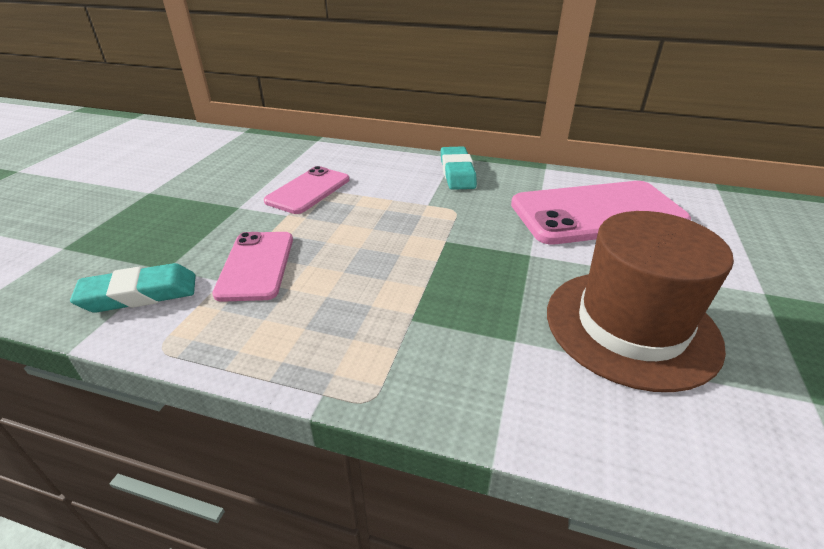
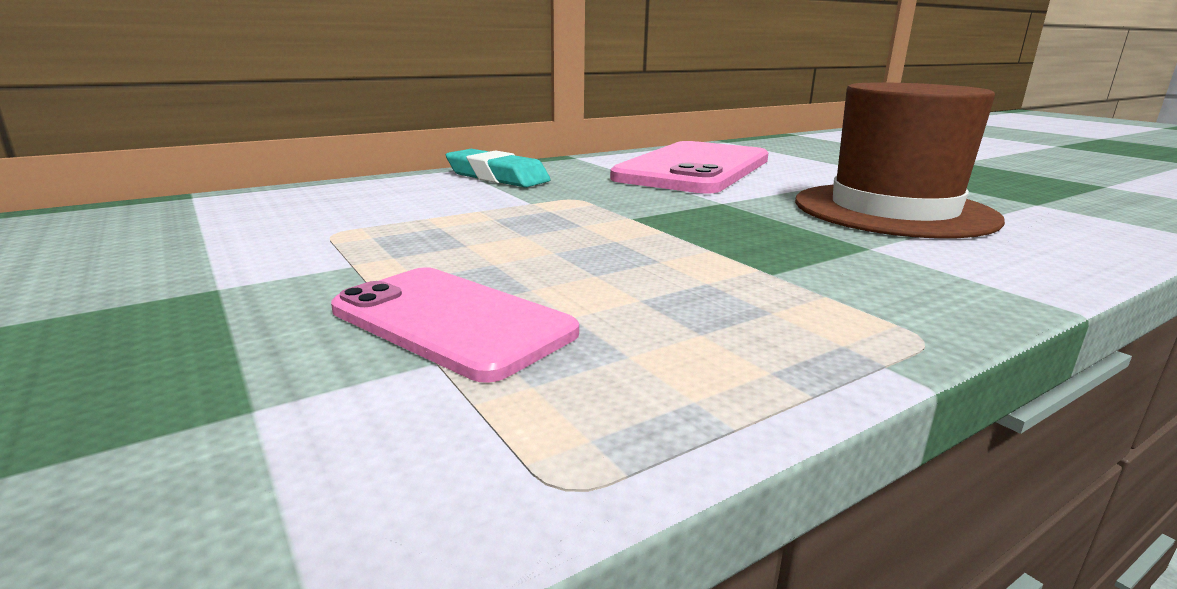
camera: 50 degrees left, 15 degrees down
turquoise eraser [70,263,196,313] -> none
pink phone [264,166,349,214] -> none

